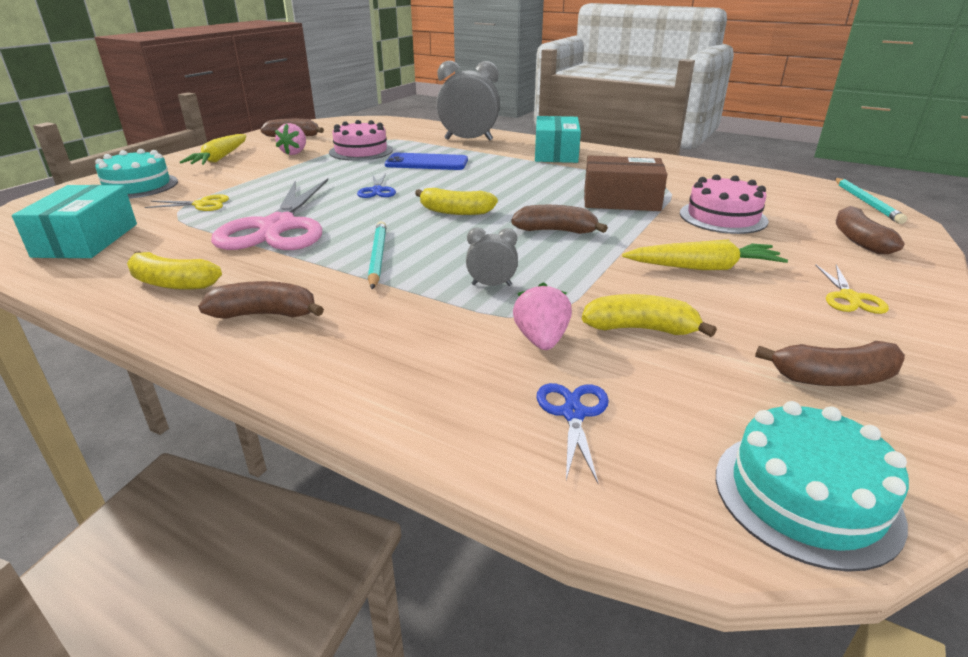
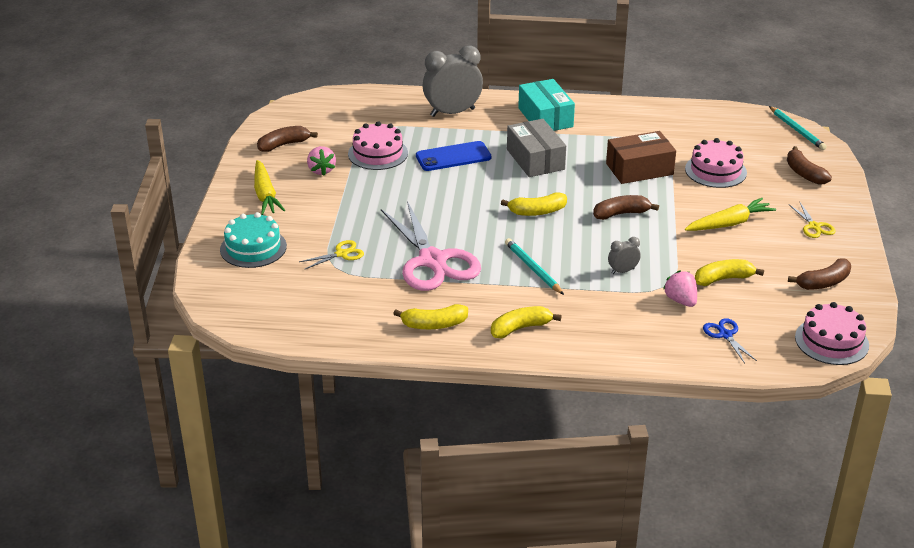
camera: 25 degrees left, 5 degrees up
turquoise box [12,185,137,258] -> none
brown banana [198,281,324,319] -> yellow banana [491,306,562,339]
blue scissors [357,173,396,198] -> none
turquoise cake [716,401,909,572] -> pink cake [795,302,869,365]
none -> grey box [507,119,566,177]

